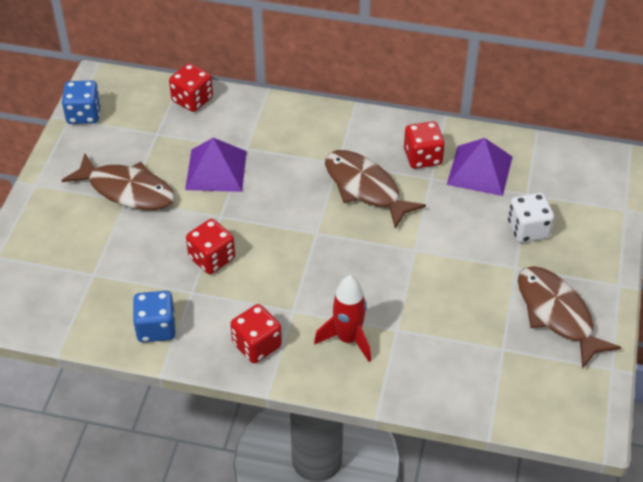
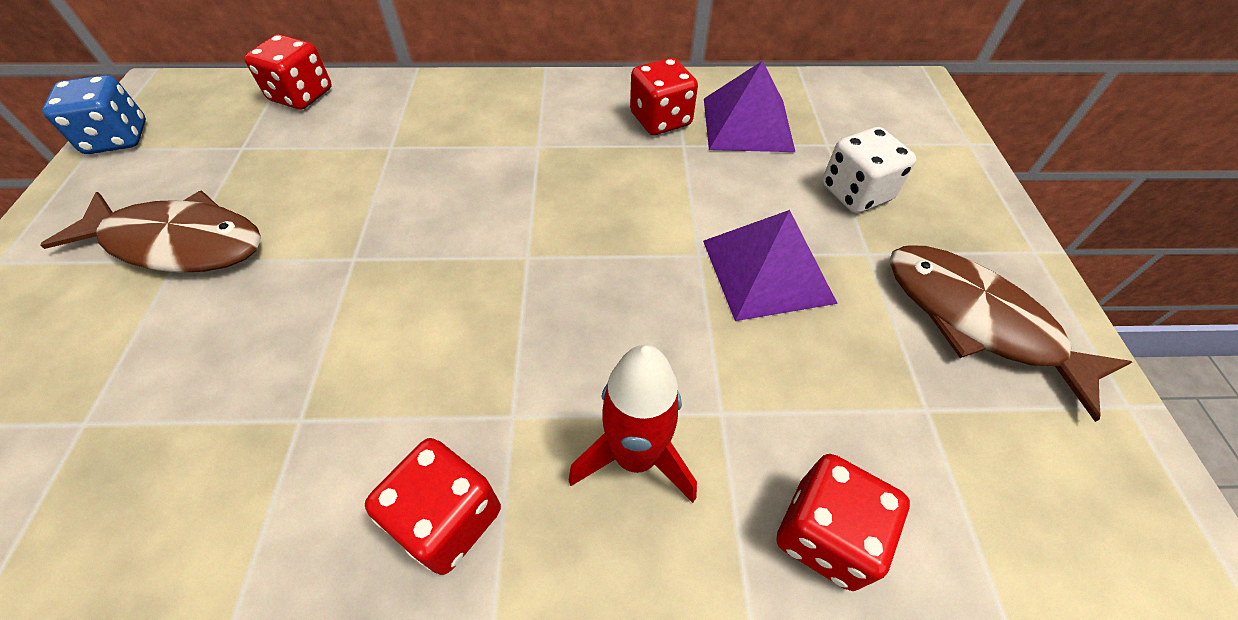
camera: 15 degrees left, 5 degrees up
blue dice [133,291,175,342] -> none
purple pyramid [185,138,247,192] -> purple pyramid moved to [703,210,838,321]
red dice [186,219,235,274] -> red dice moved to [776,454,910,591]
brown fish [325,150,426,229] -> none

